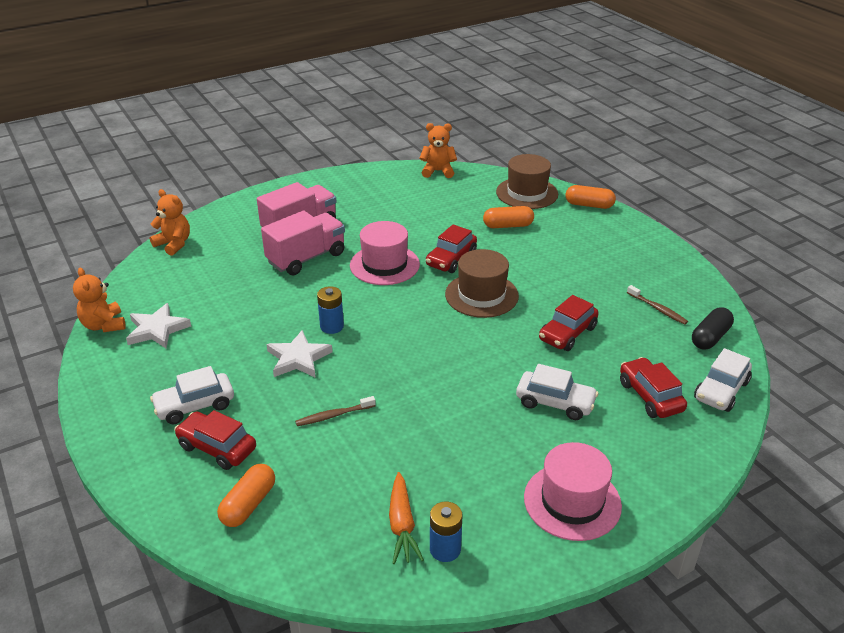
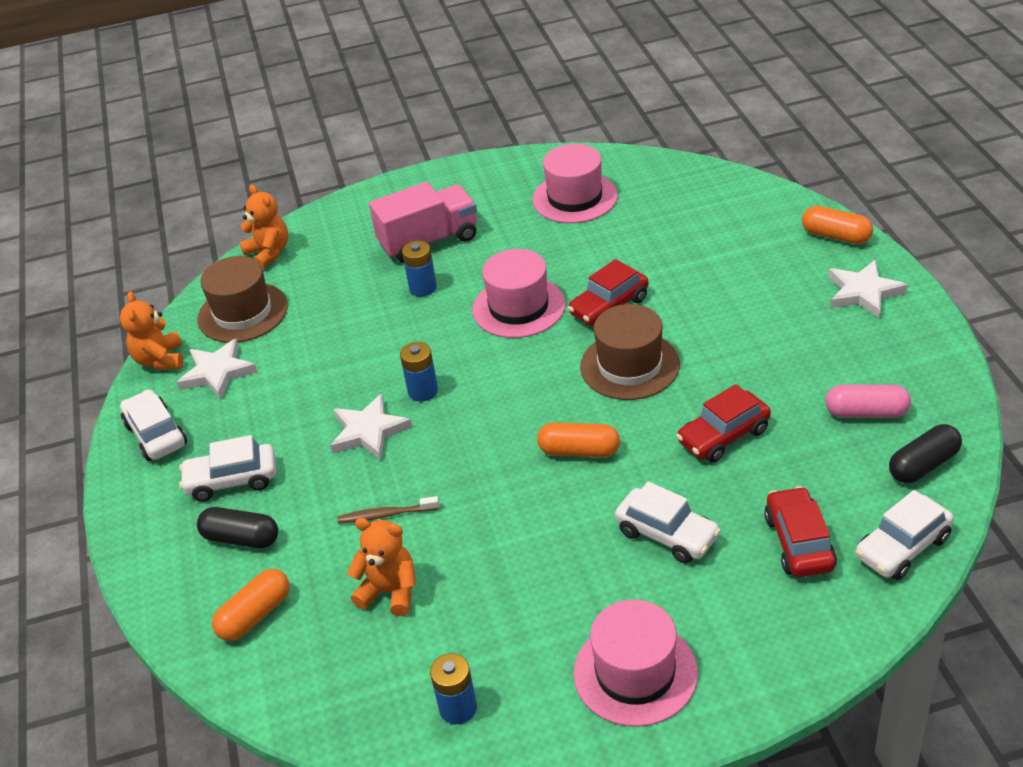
camera: 20 degrees right, 5 degrees up
red car [174,410,256,470] -> black capsule [197,507,278,548]
pink truck [261,211,345,275] -> blue battery [402,241,437,297]
orange carrot [389,472,424,564] -> none
orange teddy bear [419,123,457,178] -> orange teddy bear moved to [347,518,416,616]
orange capsule [483,206,534,228] -> orange capsule moved to [537,422,620,457]
brown hat [496,154,558,209] -> brown hat moved to [197,256,288,343]
brown toothbrush [627,285,688,325] -> pink capsule [825,385,911,418]
none -> white car [120,389,187,461]
none -> pink hat [532,144,618,223]
none -> white star [829,260,908,319]

